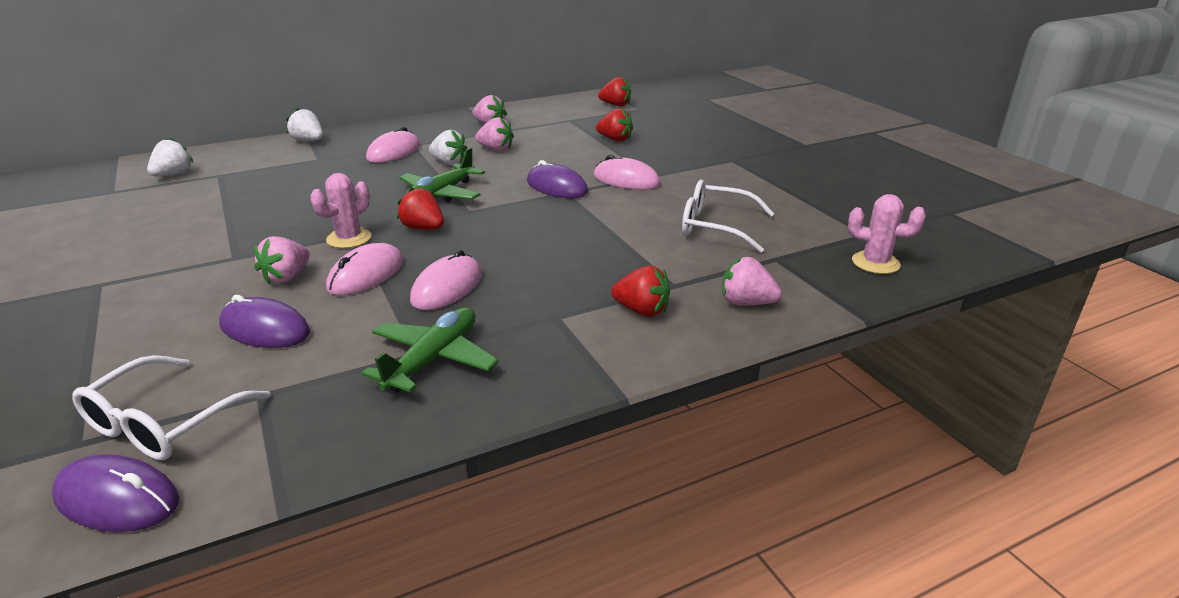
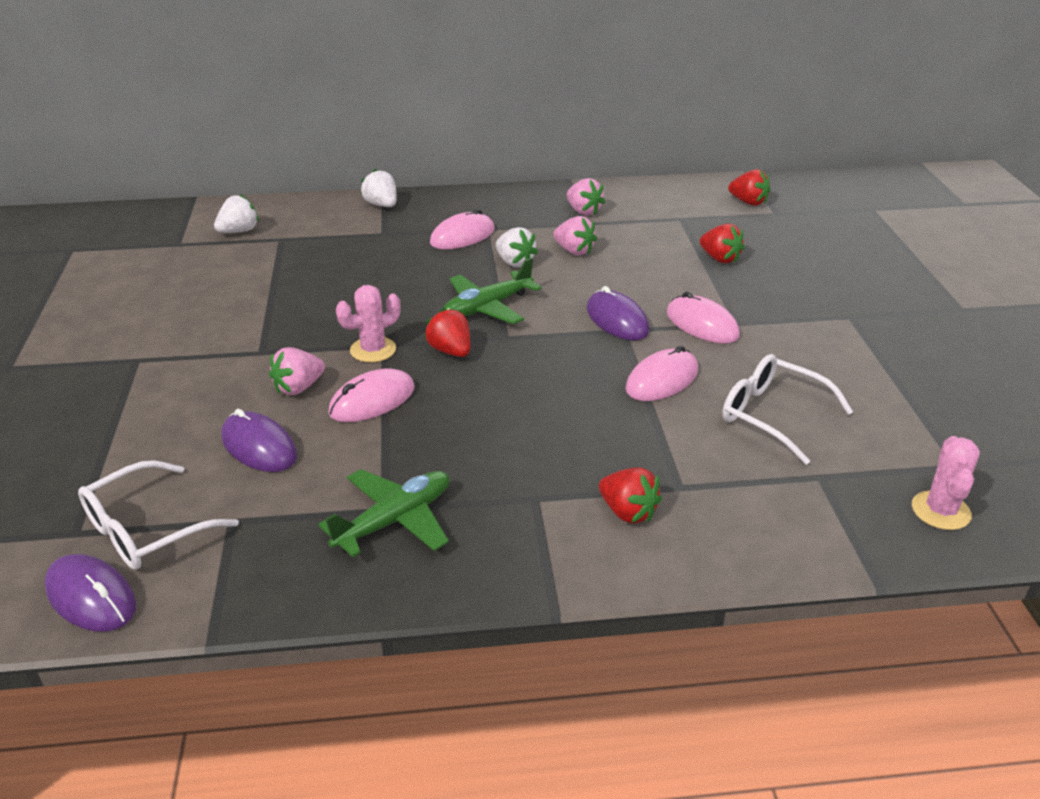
camera: 20 degrees right, 5 degrees up
pink mouse [410,250,482,310] -> pink mouse moved to [625,345,698,401]
pink strawberry [722,257,782,306] -> none
pink cactus [848,194,926,274] -> pink cactus turned 60 degrees clockwise [912,436,980,530]

